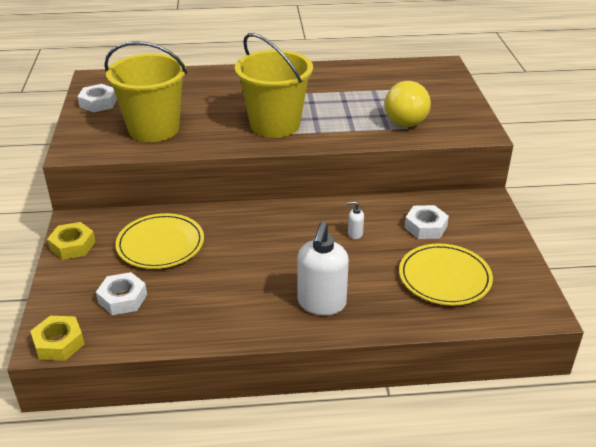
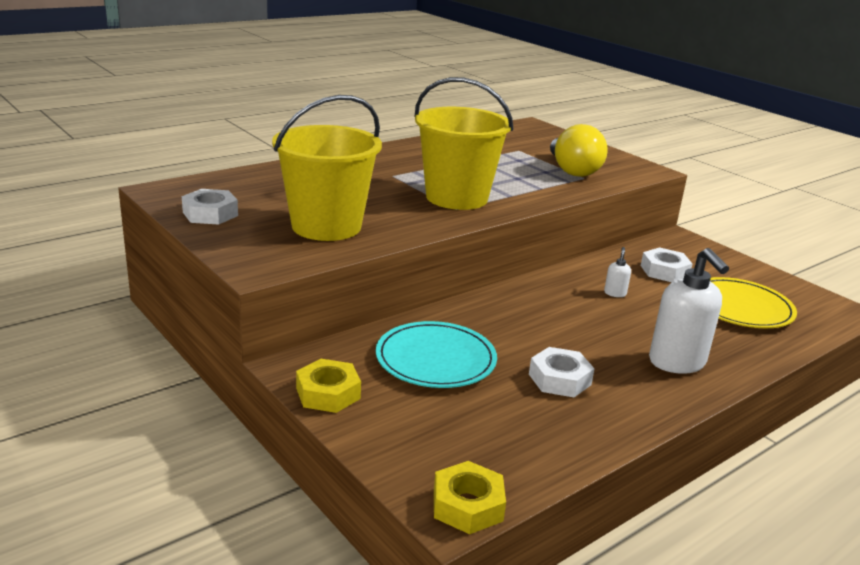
camera: 35 degrees left, 10 degrees down
white nut [96,272,147,315] -> white nut moved to [529,347,595,397]
yellow plate [115,213,204,269] -> turquoise plate [376,321,497,388]
white soap dispenser [346,201,364,239] -> white soap dispenser turned 135 degrees clockwise [604,247,631,297]

